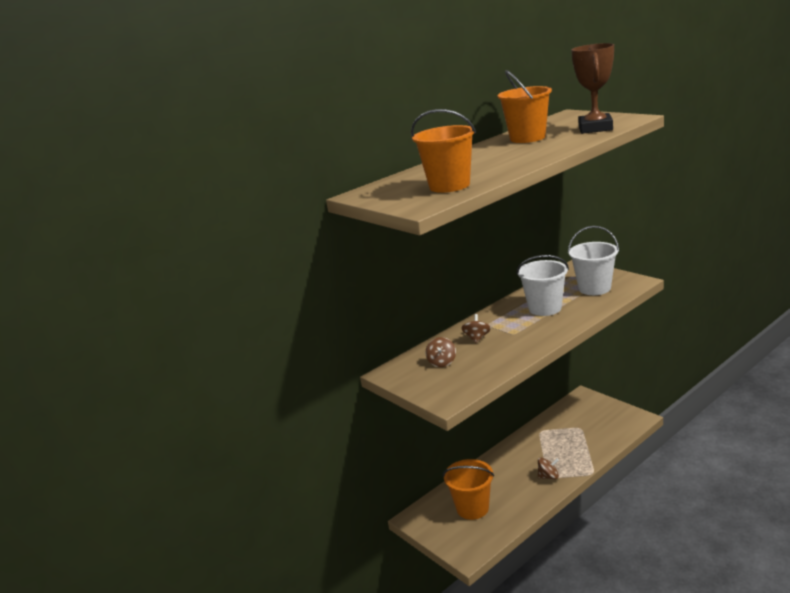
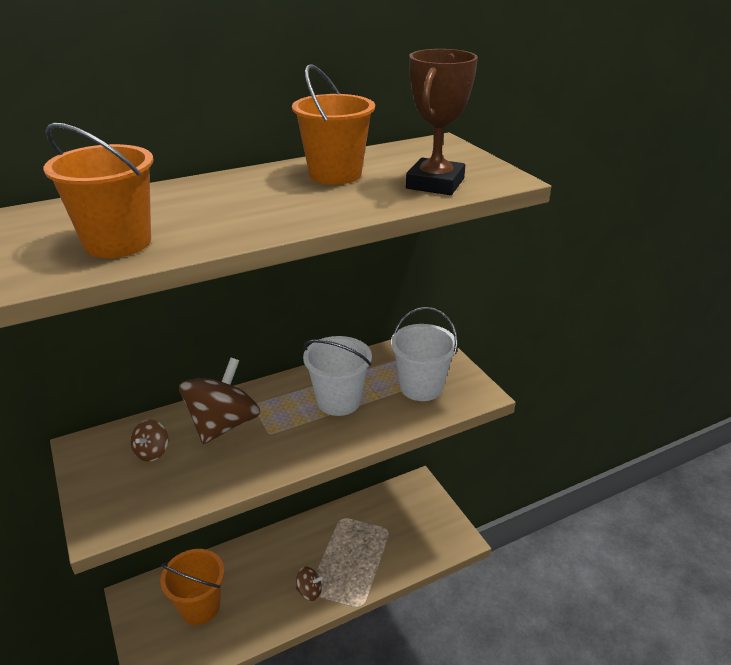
camera: 10 degrees right, 10 degrees up
brown spinning top [461,314,491,343] -> brown spinning top [179,358,260,444], size x2.11

